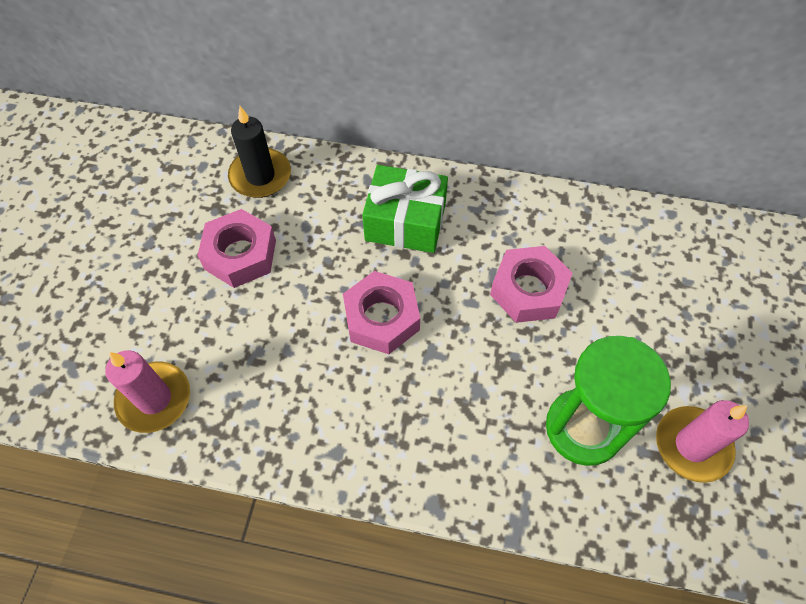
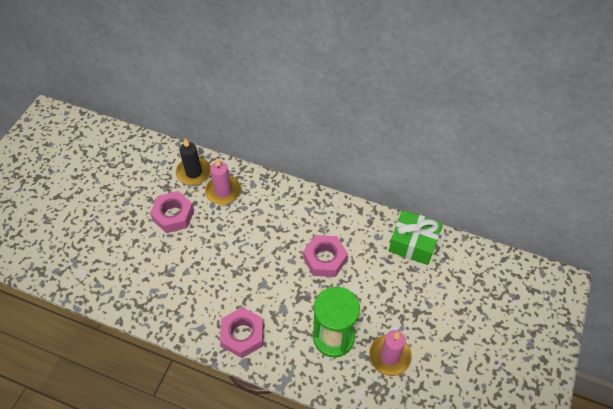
camera: 10 degrees right, 5 degrees down
pink candle [105,350,190,433] -> pink candle moved to [205,158,241,205]
pink nut [343,271,420,354] -> pink nut moved to [220,307,264,358]
green gift [362,165,448,253] -> green gift moved to [389,210,442,265]

